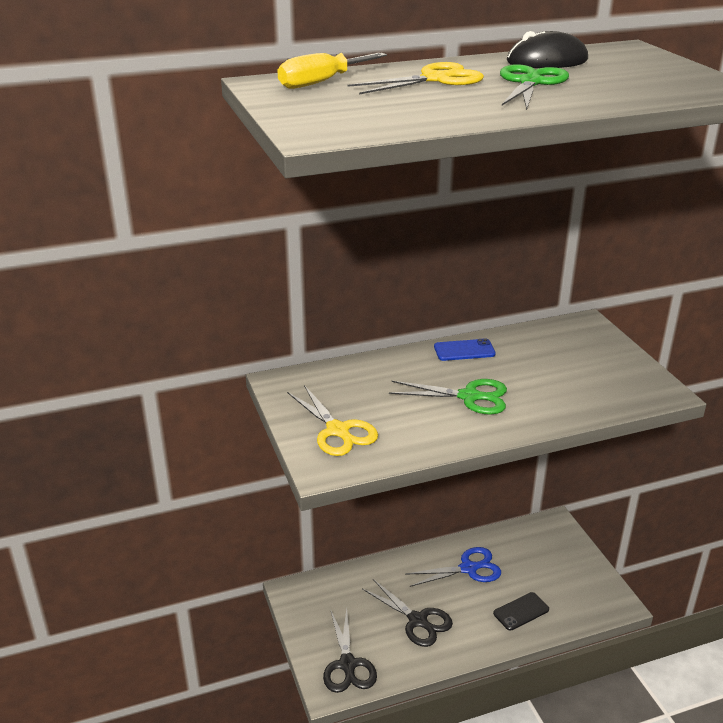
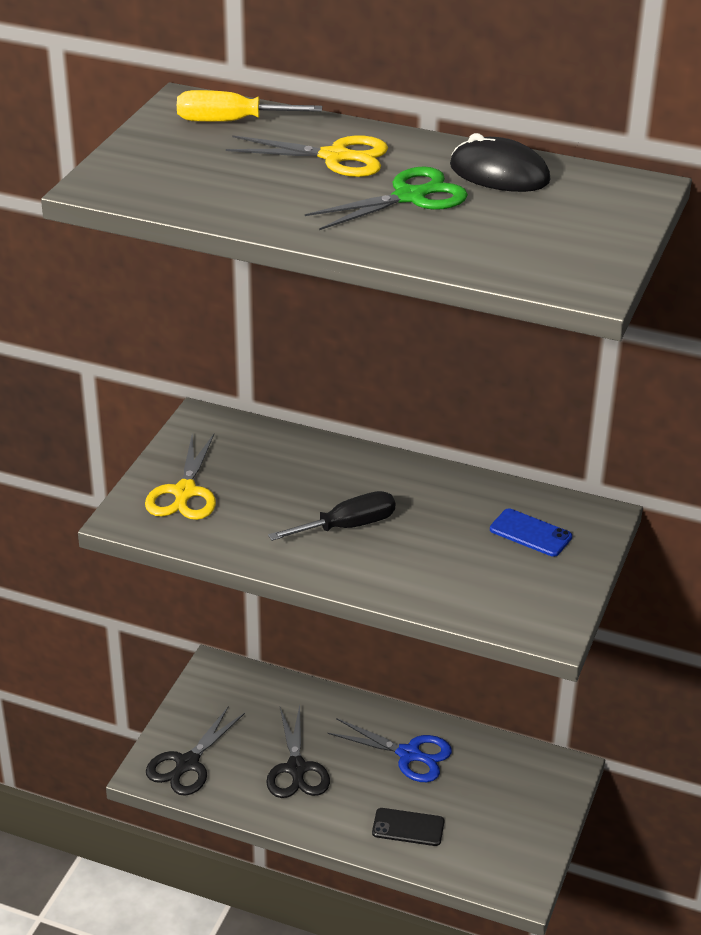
camera: 40 degrees right, 5 degrees up
green scissors [389,379,507,415] -> black screwdriver [268,491,395,541]
blue phone [434,338,496,361] -> blue phone moved to [490,508,572,557]

